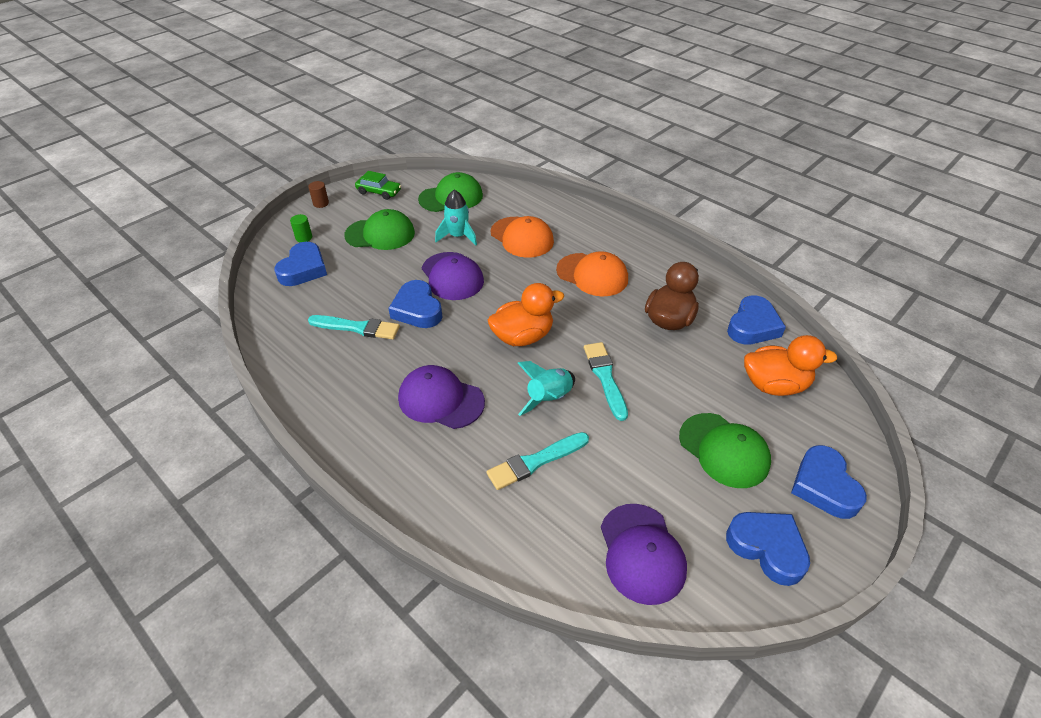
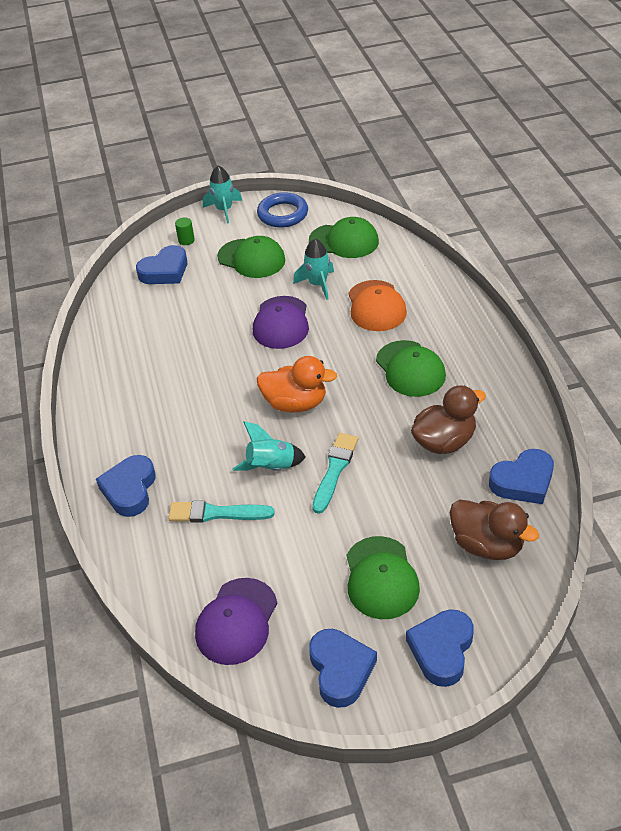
camera: 35 degrees right, 0 degrees up
brown cylinder [308,181,329,208] -> turquoise rocket [203,165,242,224]
turquoise brush [308,315,400,339] -> none
green car [355,171,401,200] -> blue ring [257,192,308,228]
blue heart [388,280,442,328] -> blue heart moved to [96,455,155,517]
purple cap [398,365,485,429] -> none
orange cap [556,251,628,296] -> green cap [376,340,446,397]
orange duck [744,335,837,396] -> brown duck [450,500,539,560]

